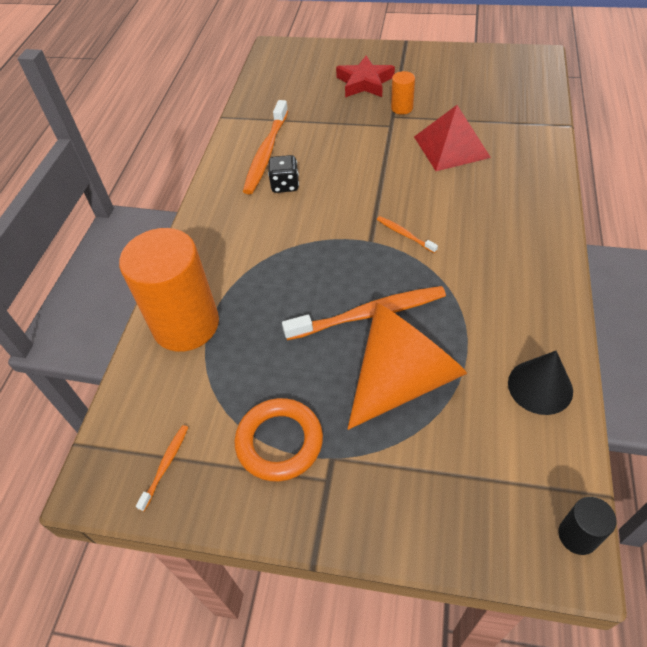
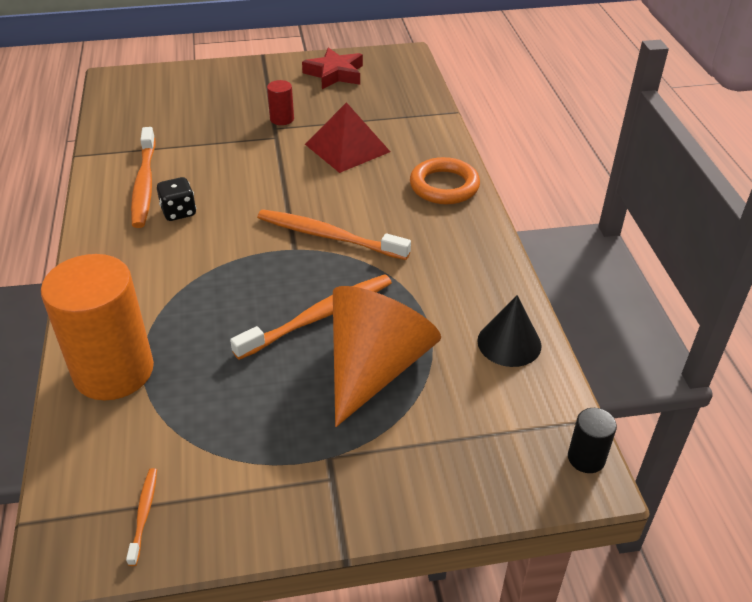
camera: 25 degrees left, 10 degrees down
orange ring [234,398,323,482] -> orange ring moved to [410,157,480,204]
red star [336,55,395,97] -> red star moved to [302,47,363,89]
orange toothbrush [377,216,438,253] -> orange toothbrush [257,209,411,260], size x2.08
orange cylinder [391,71,415,115] -> red cylinder [267,80,294,125]

